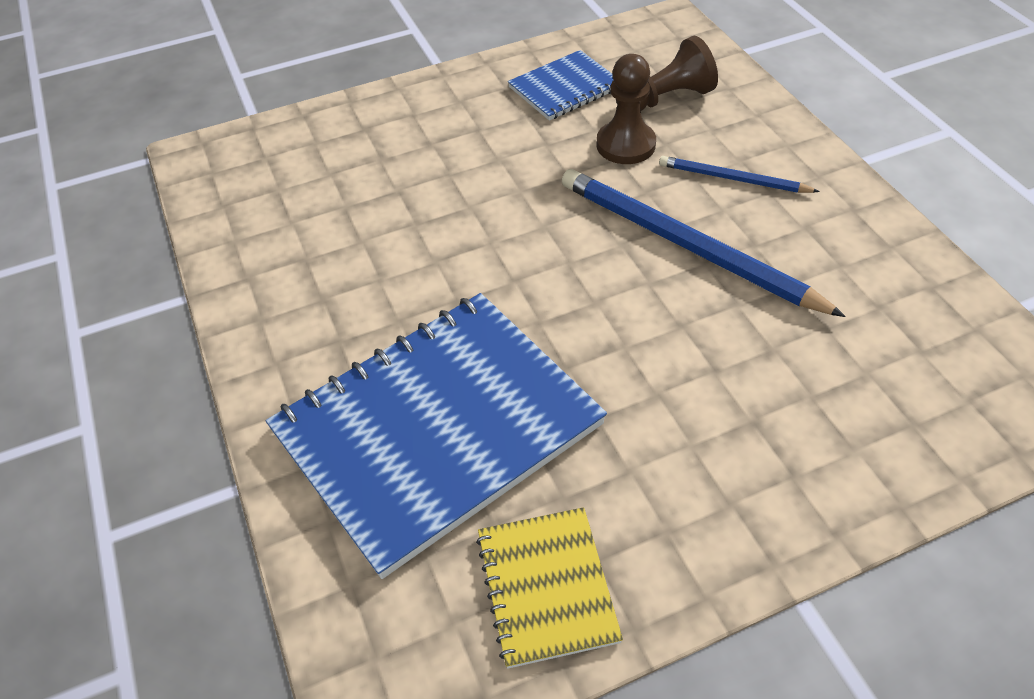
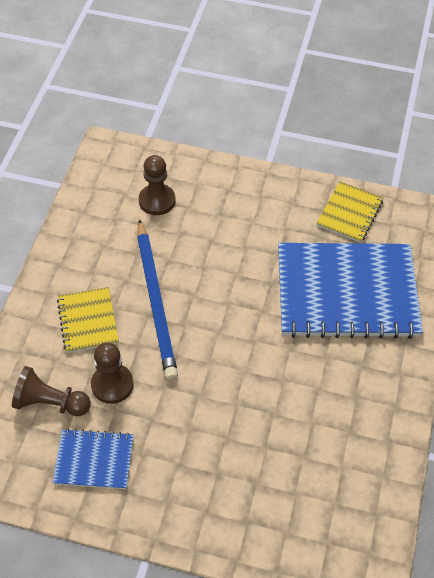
camera: 145 degrees left, 5 degrees up
blue pencil [659,156,820,193] -> yellow notebook [57,287,119,353]
none -> brown pawn [139,155,176,215]

